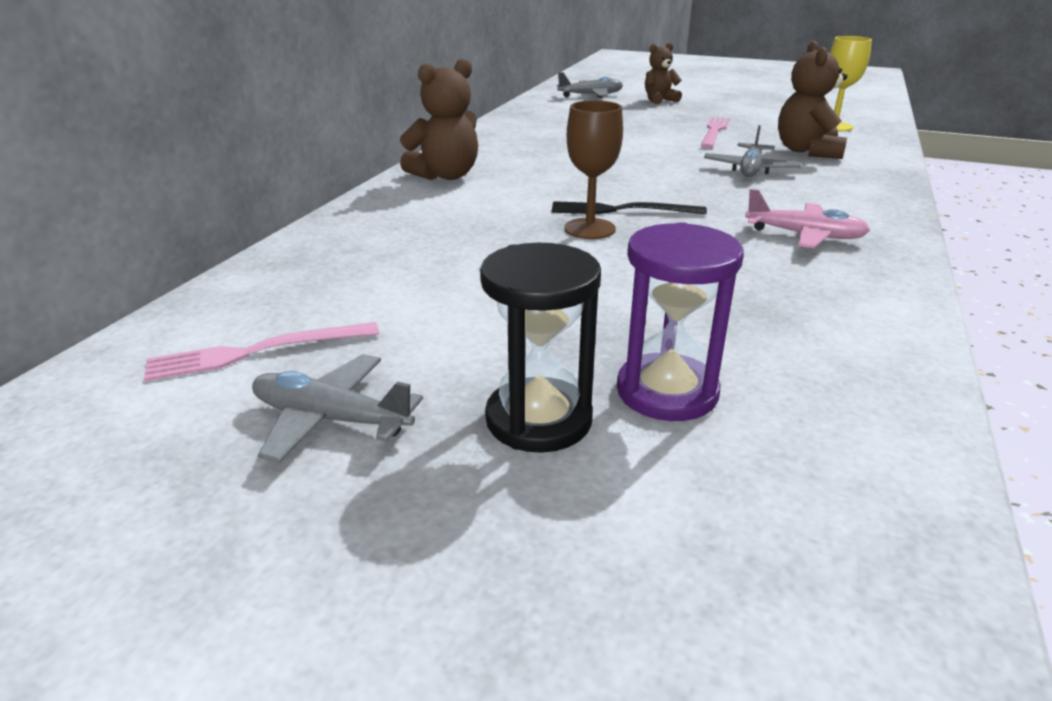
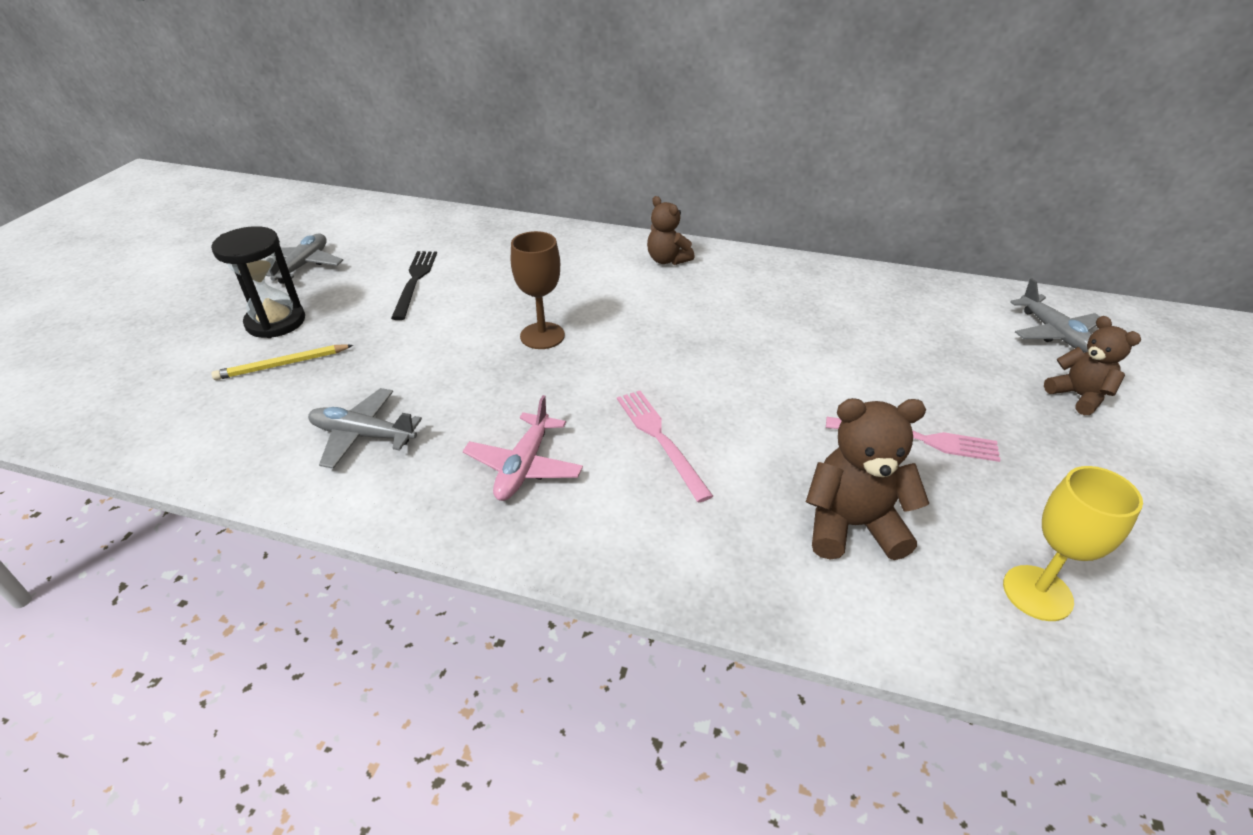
camera: 85 degrees right, 10 degrees up
pink fork [144,322,379,381] -> pink fork moved to [617,391,713,503]
brown teddy bear [400,58,478,180] -> brown teddy bear [647,196,695,265], size x0.66
black fork [552,201,707,214] -> black fork moved to [391,251,437,320]
purple hourglass [617,222,744,421] -> yellow pencil [212,344,353,380]
grey plane [704,125,802,177] -> grey plane moved to [308,388,422,469]

